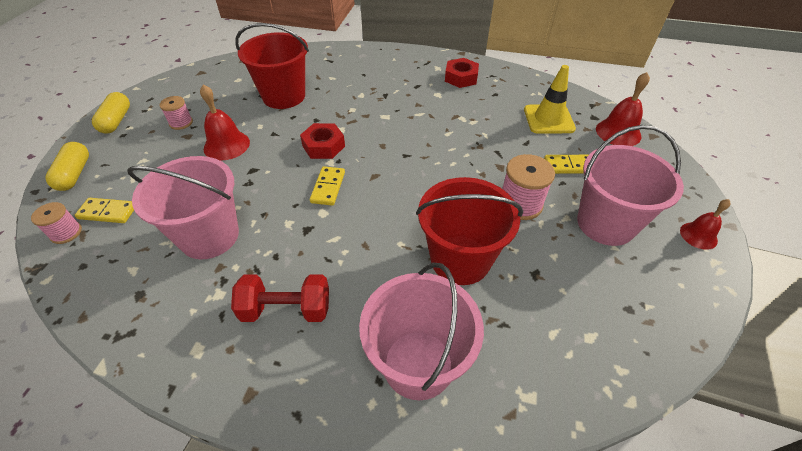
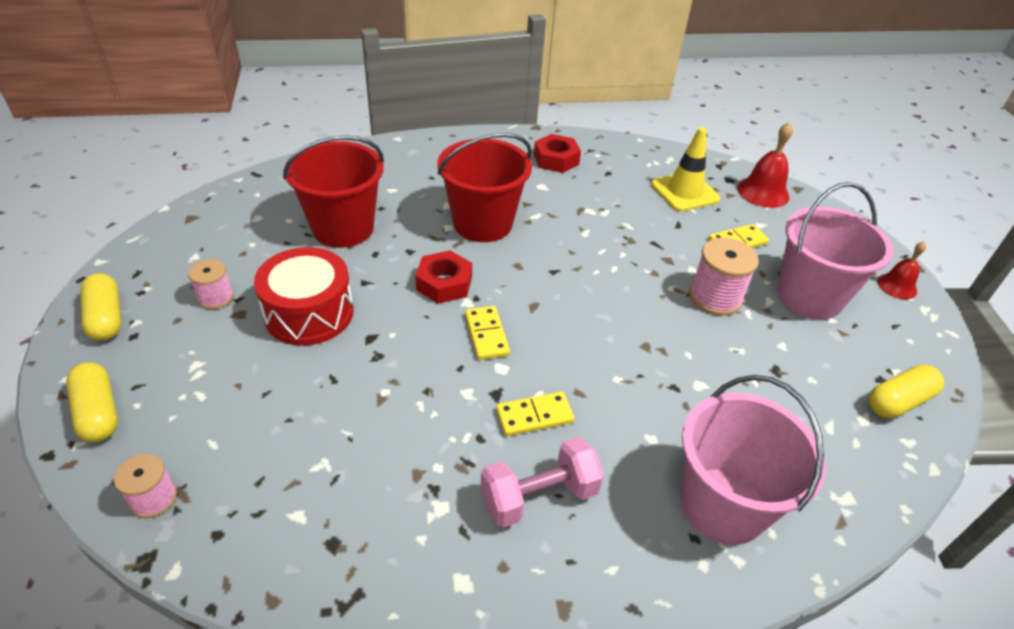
camera: 25 degrees left, 5 degrees down
yellow domino [75,198,134,223] -> yellow domino moved to [496,392,574,436]
pink bucket [127,156,239,259] -> none
red bell [200,84,250,160] -> red drum [254,247,354,346]
red dumbbell [231,274,329,322] -> pink dumbbell [480,437,604,528]
red bucket [416,177,523,285] -> red bucket moved to [437,133,532,242]
none -> yellow capsule [869,365,944,418]

